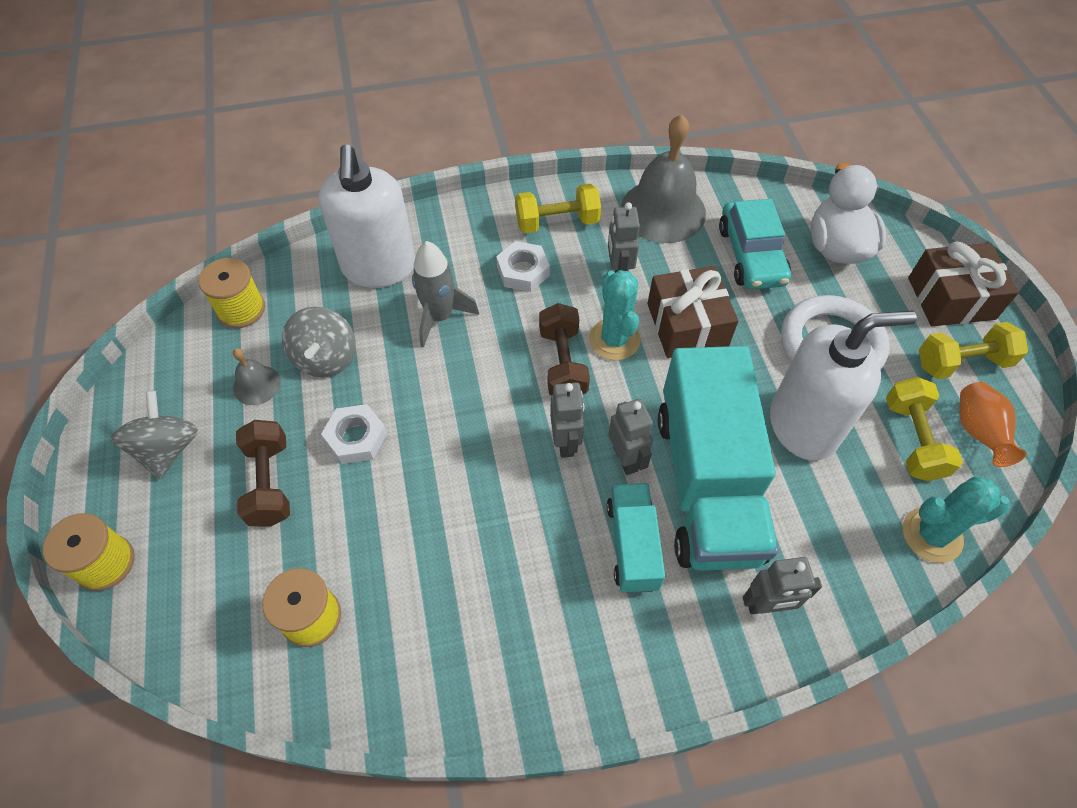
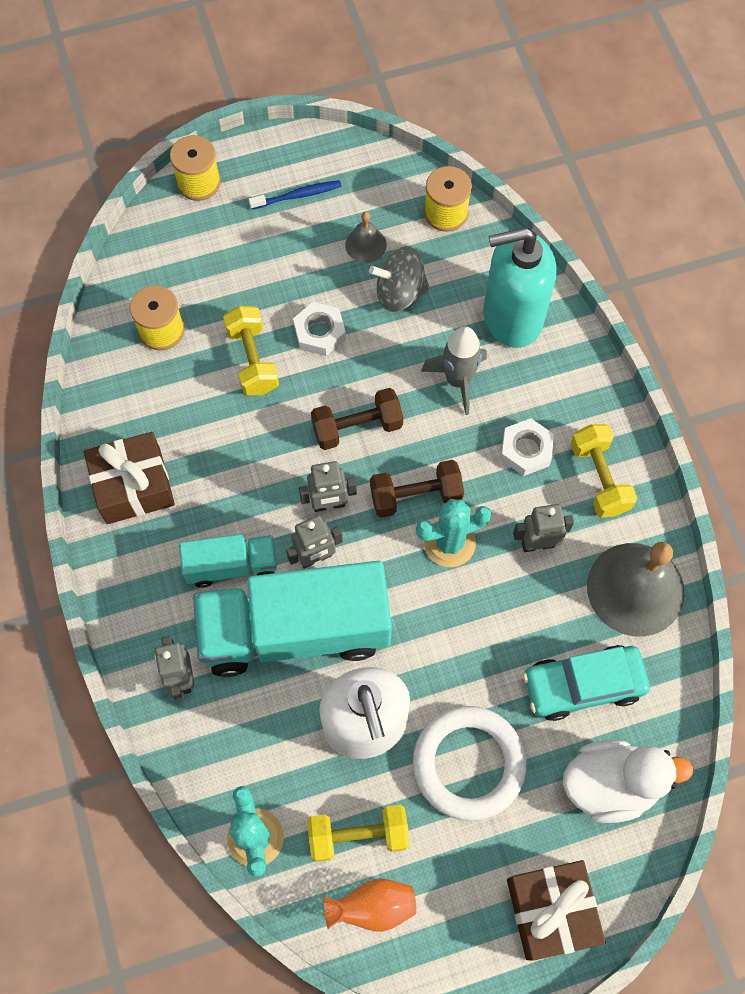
camera: 85 degrees right, 10 degrees up
grey spinning top [111,391,198,479] -> blue toothbrush [248,180,342,210]
brown dumbbell [236,420,290,527] -> brown dumbbell moved to [311,388,403,450]
white soap dispenser [319,144,415,288] -> turquoise soap dispenser [483,227,556,348]
brown gift [647,266,738,358] -> brown gift moved to [84,432,175,524]
yellow dumbbell [919,322,1028,379] -> yellow dumbbell moved to [223,306,279,395]

